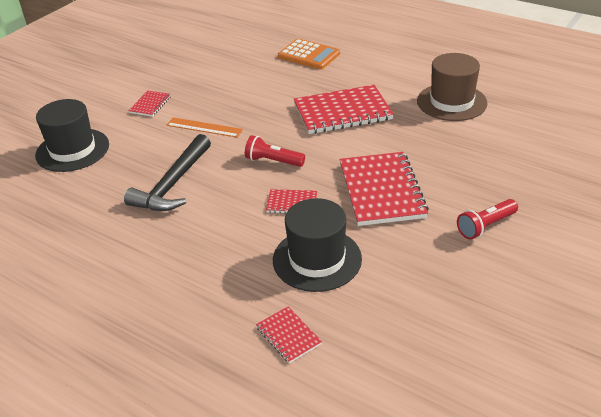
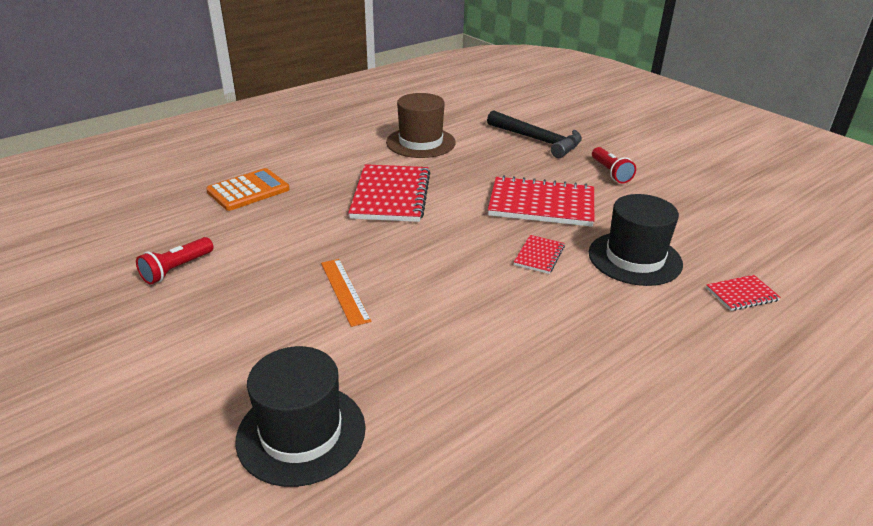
camera: 75 degrees left, 5 degrees down
black hammer [124,134,211,211] -> black hammer moved to [487,110,582,158]
red notebook [129,90,171,117] -> none
orange ruler [167,117,243,138] -> orange ruler turned 60 degrees counterclockwise [321,259,372,327]
red flashlight [245,135,305,167] -> red flashlight moved to [136,237,213,285]

